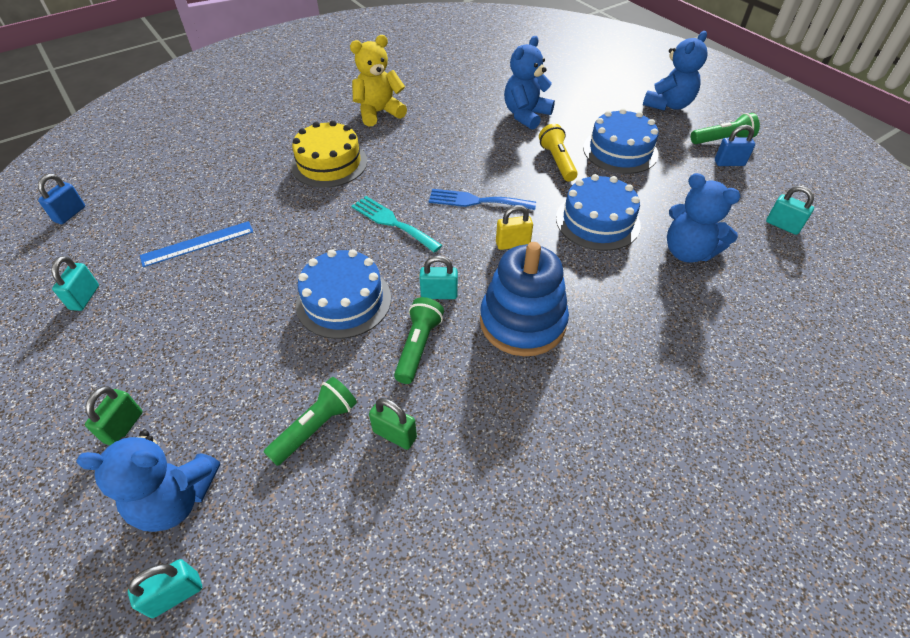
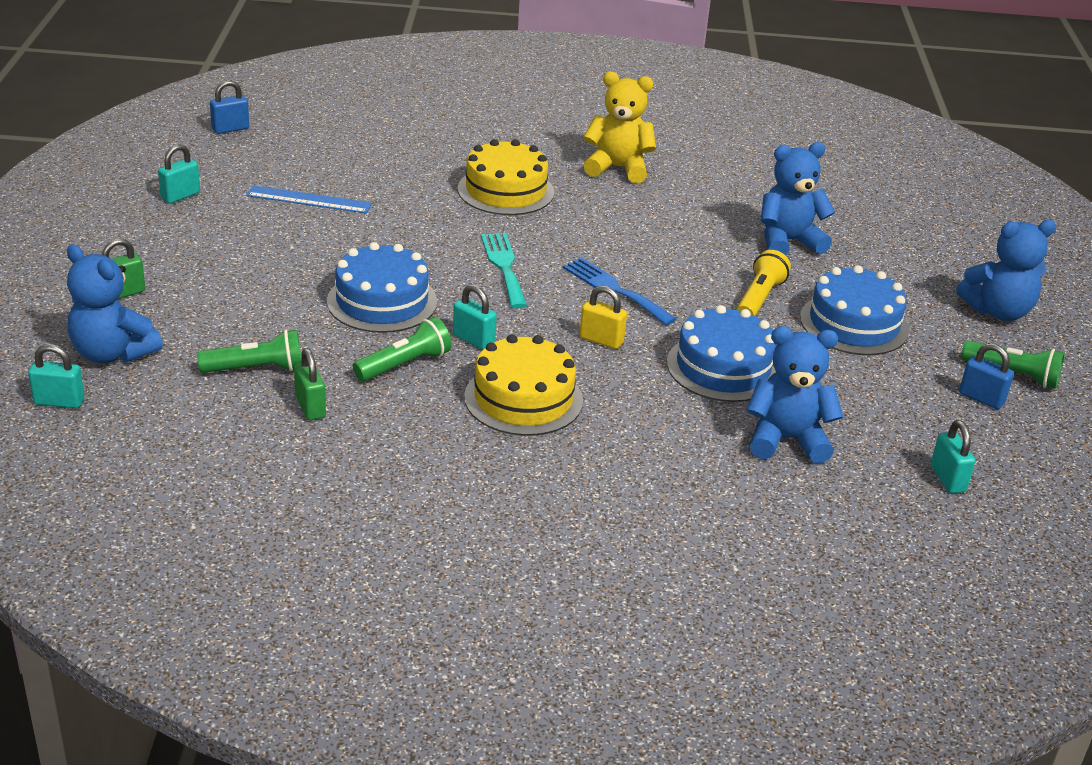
camera: 35 degrees right, 15 degrees down
blue stacking toy [480,242,569,356] -> yellow cake [464,334,583,436]
blue teddy bear [667,173,741,263] -> blue teddy bear turned 105 degrees clockwise [746,326,843,464]

